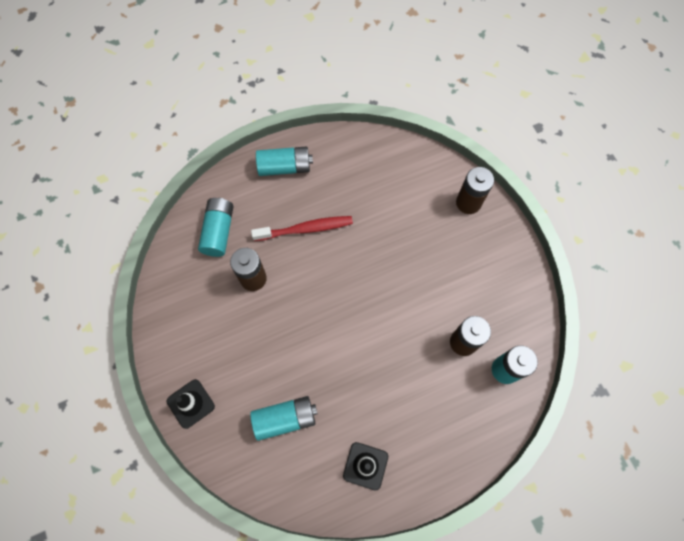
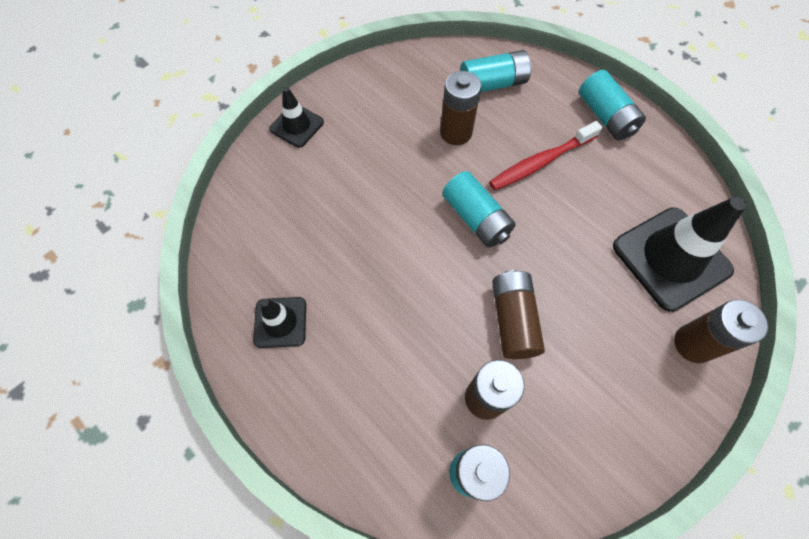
camera: 70 degrees right, 5 degrees down
turquoise battery [250,396,317,441] -> turquoise battery moved to [442,171,515,248]
red toothbrush [251,216,353,241] -> red toothbrush turned 90 degrees clockwise [489,121,602,190]
none -> brown battery [492,270,545,359]
none -> black traffic cone [613,197,746,312]

